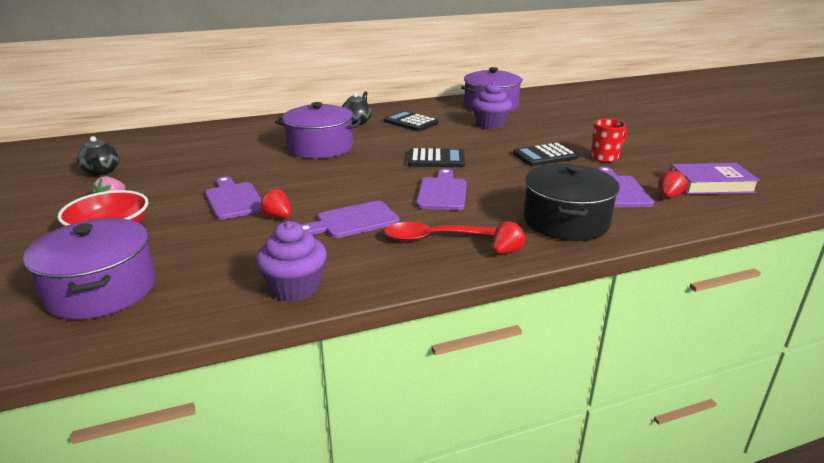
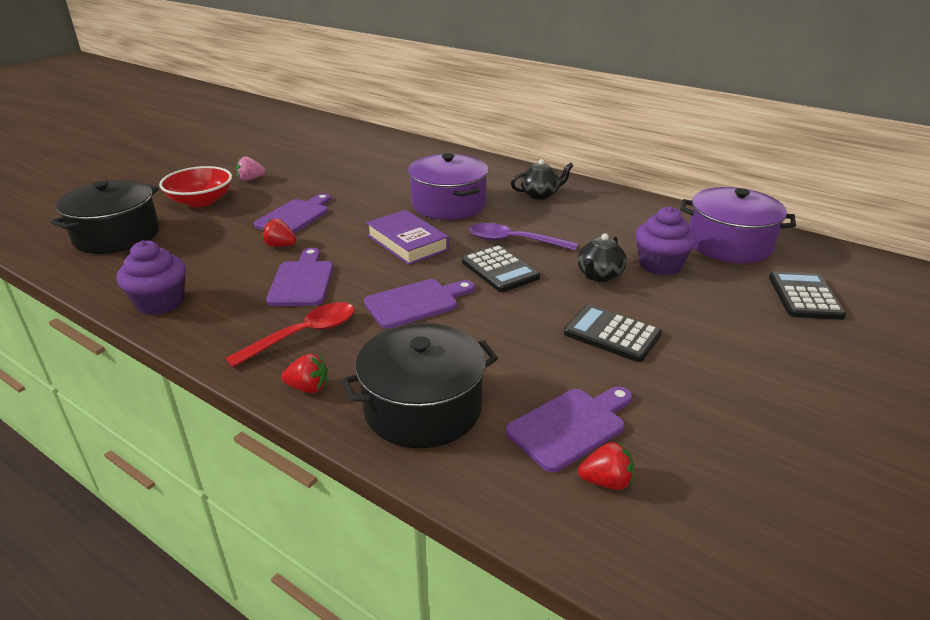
camera: 55 degrees right, 5 degrees up
purple pot [23,218,155,320] -> black pot [51,180,159,254]
black teapot [77,136,120,176] -> black teapot moved to [577,233,627,282]
red strawberry [260,189,291,218] -> red strawberry turned 75 degrees counterclockwise [262,219,296,247]
purple cutting board [301,201,399,238] -> purple cutting board turned 60 degrees clockwise [266,248,333,306]
black calculator [384,111,439,131] -> black calculator moved to [769,271,847,320]
red spoon [384,222,496,242] -> red spoon turned 90 degrees clockwise [225,302,354,368]
red mug [591,119,627,162] -> none
purple book [670,163,760,195] -> purple book moved to [366,210,449,265]
none -> purple spoon [469,223,578,251]

